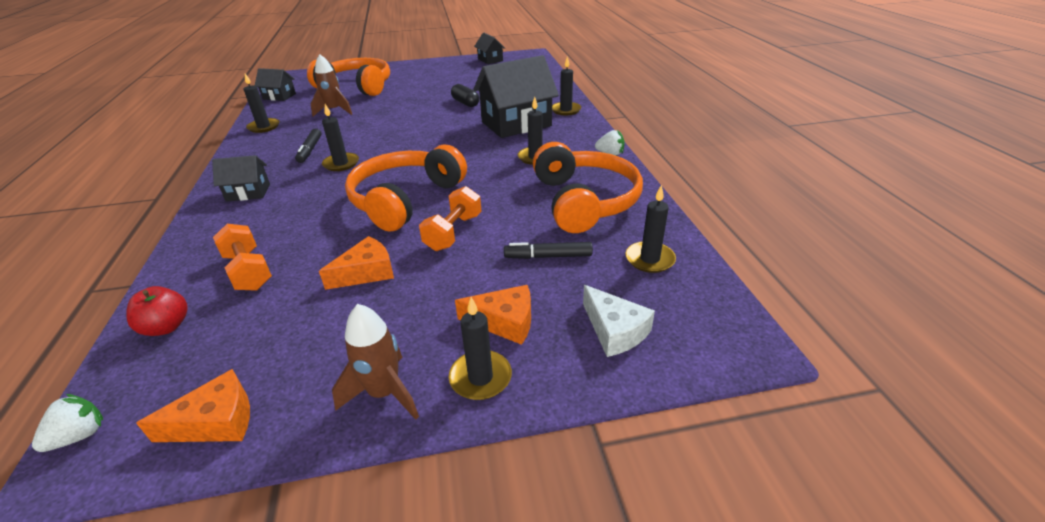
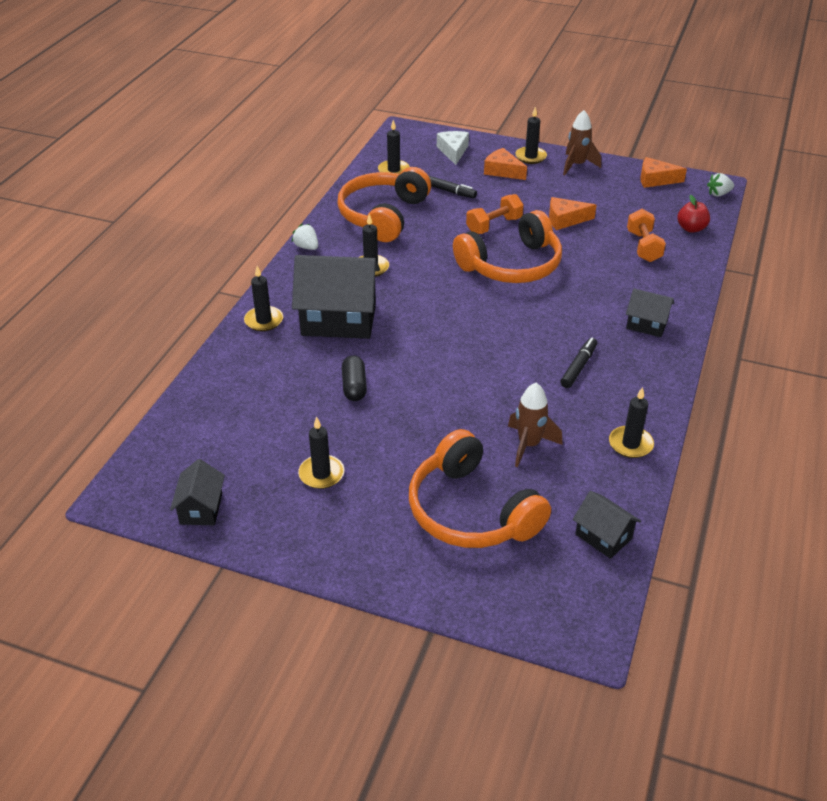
camera: 150 degrees left, 5 degrees up
black candle [322,104,359,171] -> black candle moved to [298,417,344,489]

